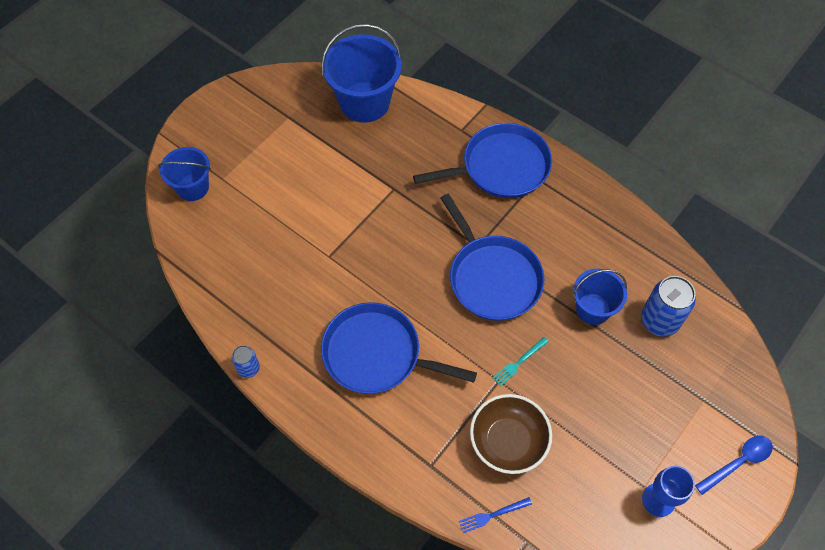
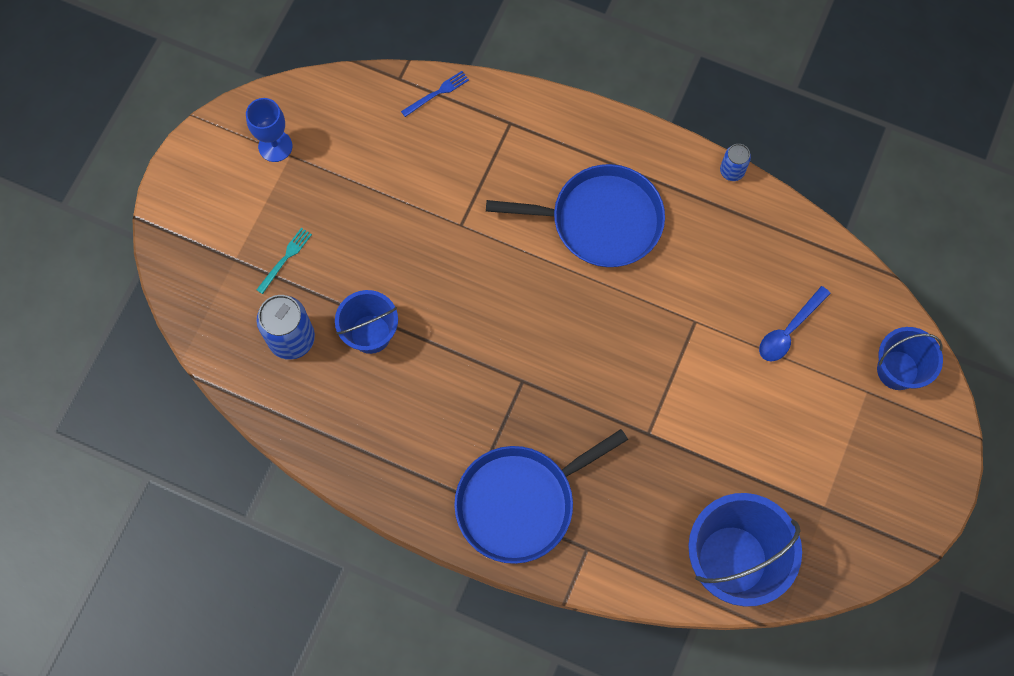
camera: 165 degrees right, 10 degrees up
blue pan [440,194,545,321] -> none
brown bowl [470,394,552,474] -> none
turquoise fork [493,337,549,386] -> turquoise fork moved to [256,228,312,294]
blue spoon [695,436,773,495] -> blue spoon moved to [759,286,831,361]

